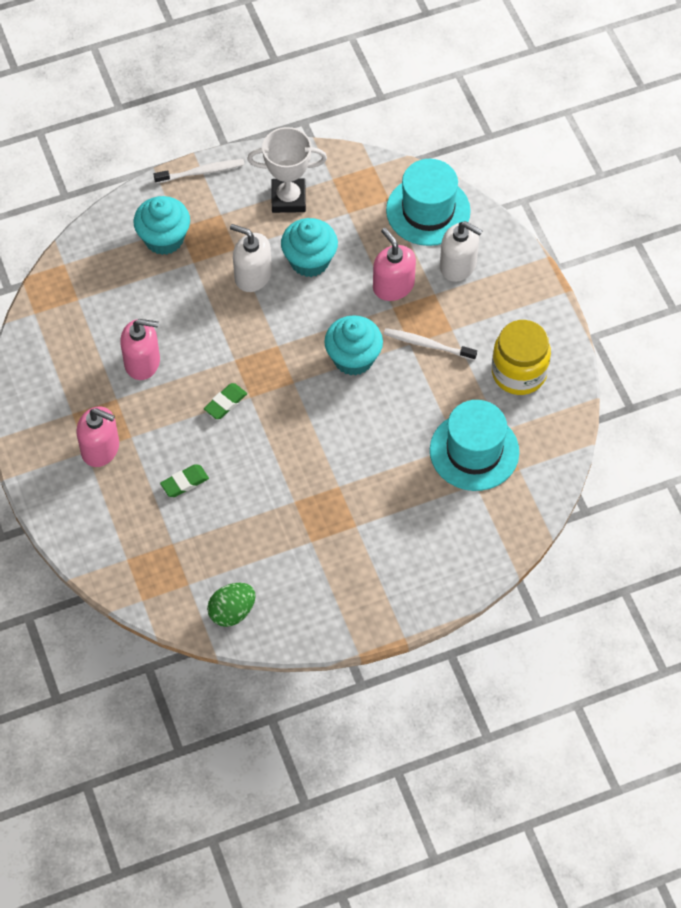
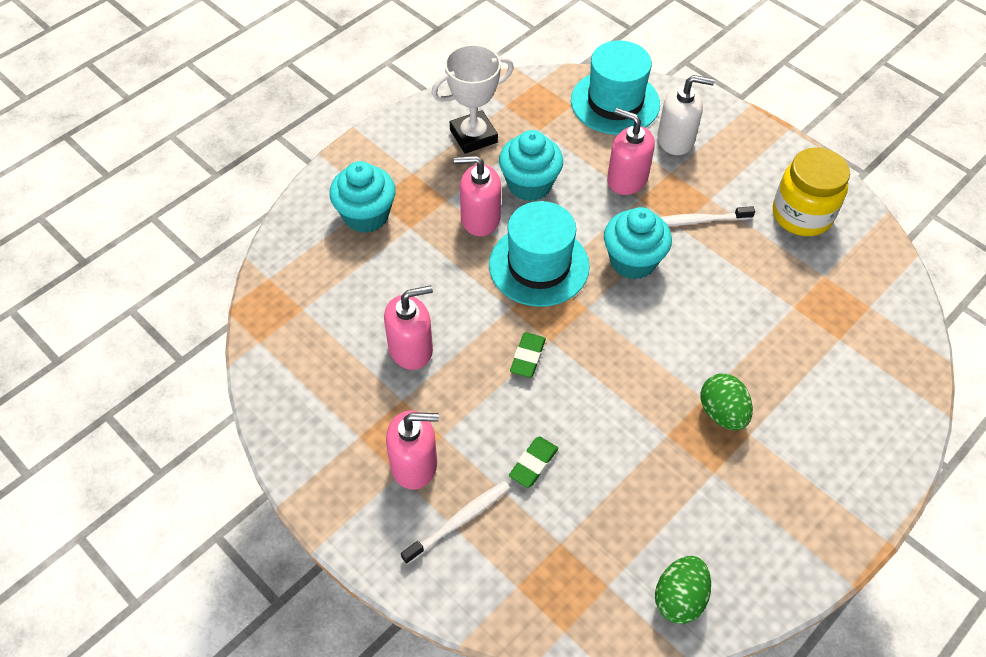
camera: 25 degrees left, 5 degrees down
white toothbrush [154,159,245,183] -> white toothbrush moved to [401,481,510,564]
white soap dispenser [230,224,272,292] -> pink soap dispenser [454,156,501,236]
turquoise hat [430,400,519,491] -> turquoise hat moved to [489,201,590,307]
none -> green egg [701,374,753,430]

